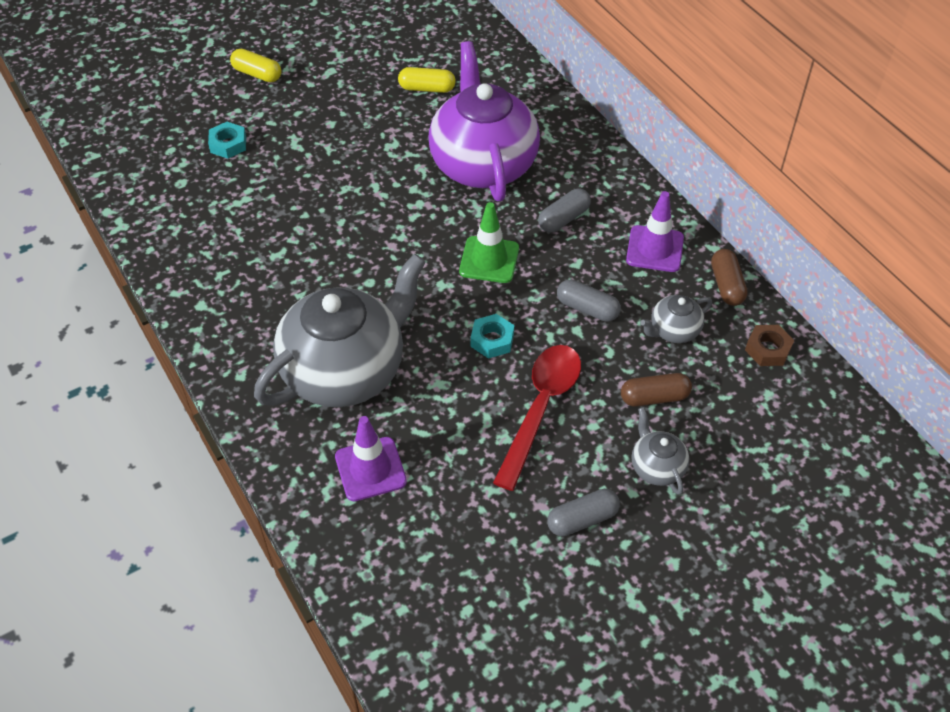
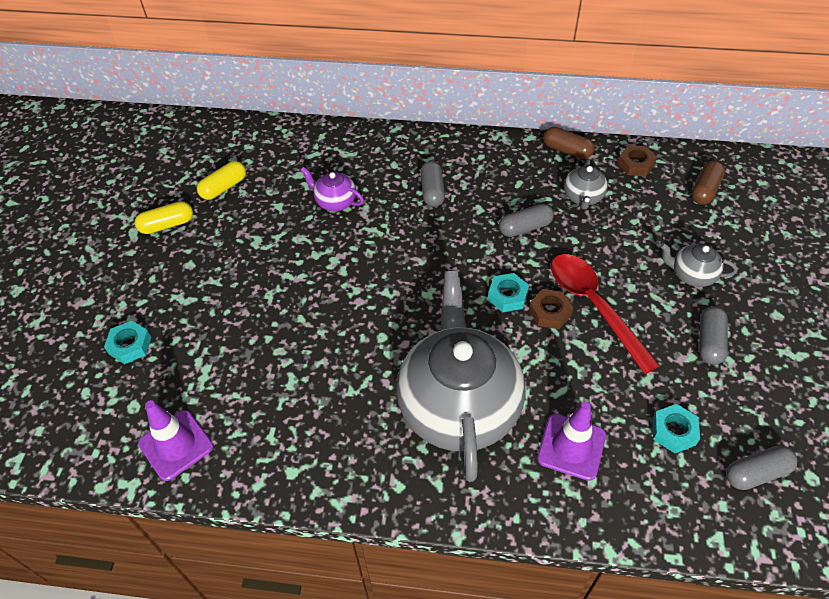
camera: 50 degrees left, 0 degrees up
yellow capsule [230,49,282,82] -> yellow capsule moved to [135,201,193,234]
purple teapot [429,41,540,202] -> purple teapot [301,167,364,211], size x0.43
green traffic cone [459,202,519,283] -> none
brown capsule [621,373,692,407] -> brown capsule moved to [691,161,725,205]
purple traffic cone [626,191,684,272] -> purple traffic cone moved to [138,400,213,481]
none -> brown nut [529,289,573,329]
none -> turquoise nut [652,404,700,453]
none -> grey capsule [726,445,798,490]

